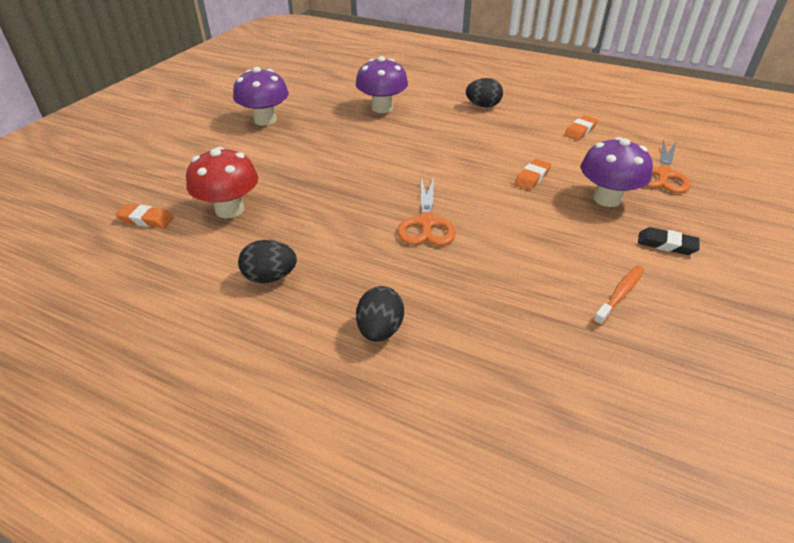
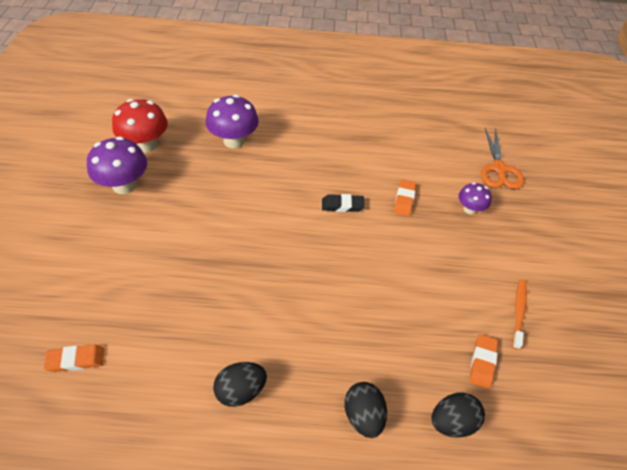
camera: 25 degrees left, 10 degrees up
red mushroom [186,147,258,218] -> red mushroom moved to [112,99,168,153]
orange scissors [397,177,456,246] -> none
black egg [466,78,503,107] -> black egg moved to [432,392,485,438]
orange eraser [564,115,598,140] -> orange eraser moved to [470,334,498,389]
purple mushroom [581,137,653,207] -> purple mushroom [459,182,492,214], size x0.57
black eraser [638,227,700,255] -> black eraser moved to [322,194,365,212]

